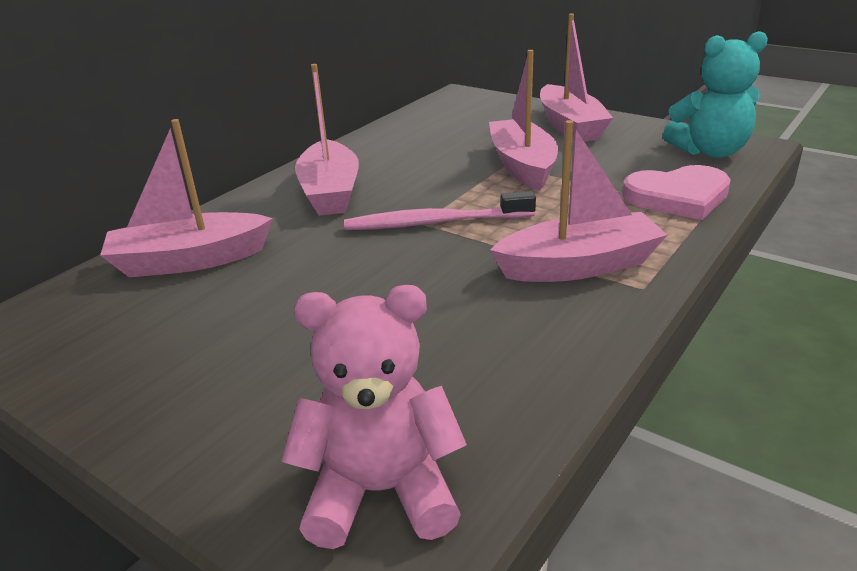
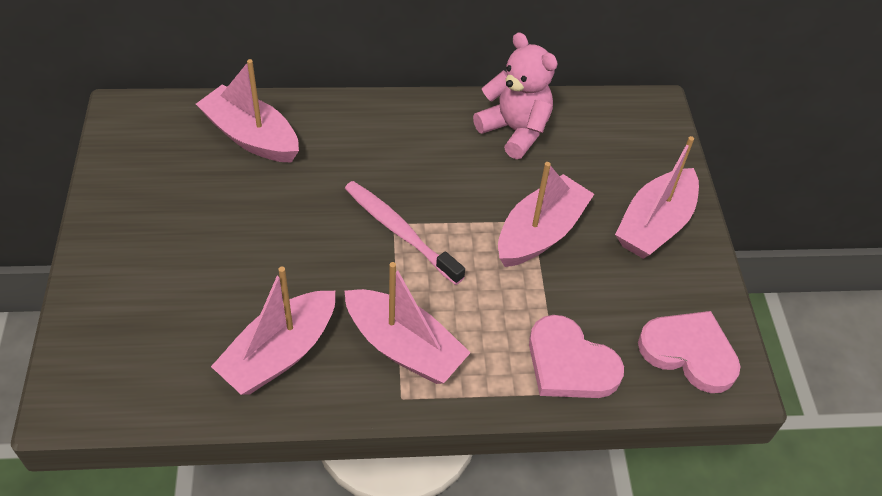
camera: 45 degrees right, 20 degrees up
pink teddy bear [281,285,467,549] -> pink teddy bear moved to [473,32,558,159]
pink boat [295,64,359,216] -> pink boat moved to [211,267,335,395]
turquoise teddy bear [663,31,768,158] -> pink heart [638,311,741,393]

